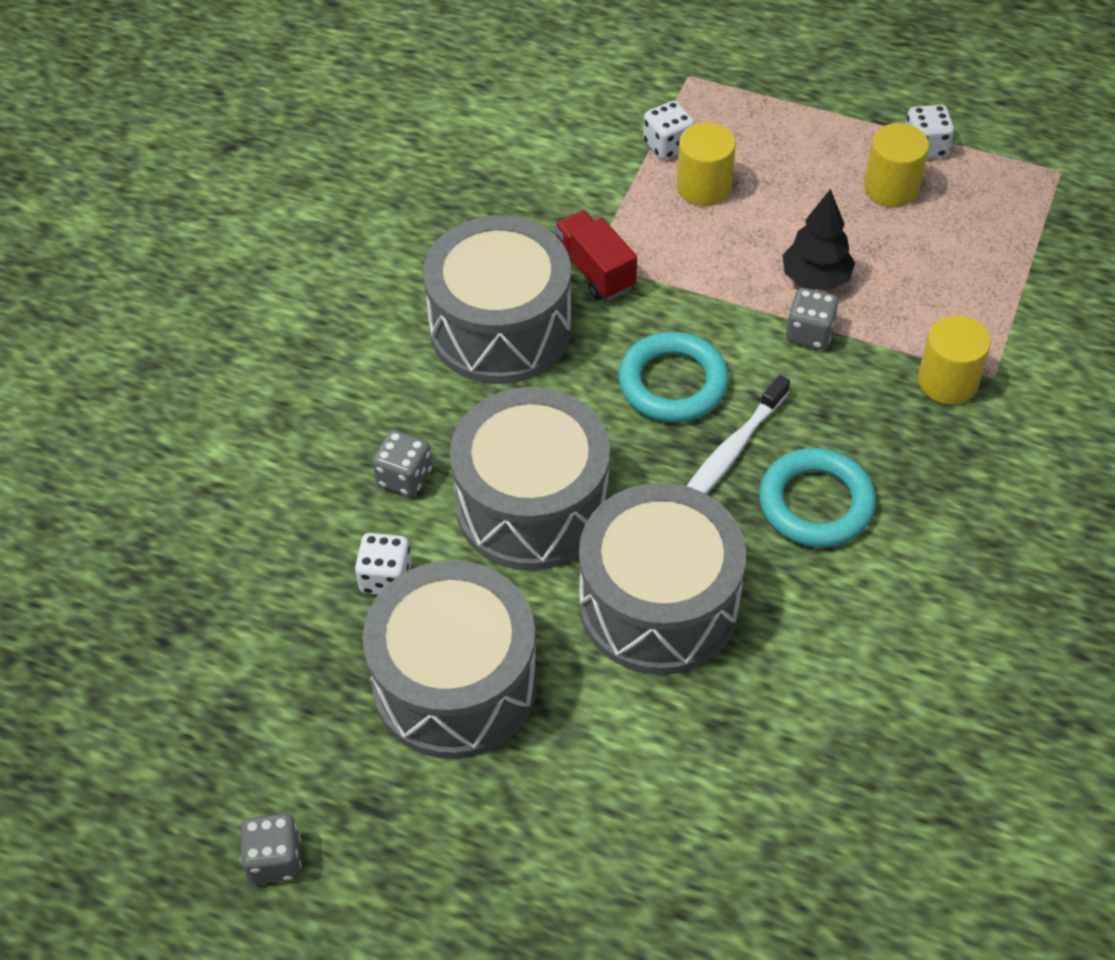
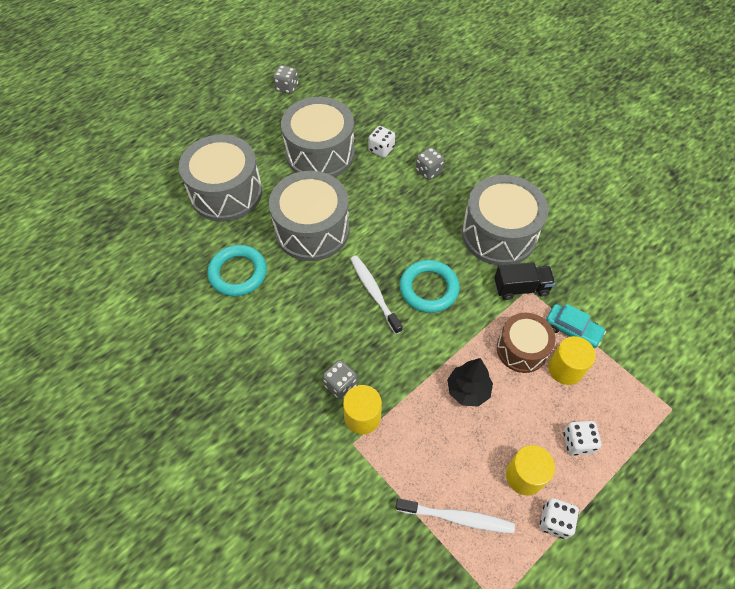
camera: 115 degrees right, 5 degrees up
grey drum [450,387,610,571] -> grey drum moved to [179,134,262,222]
red truck [554,210,637,300] -> black truck [494,262,555,300]
white dice [643,101,695,160] -> white dice moved to [563,421,601,456]
turquoise ring [759,448,876,547] -> turquoise ring moved to [208,245,267,296]
grey dice [786,288,839,350] -> grey dice moved to [323,360,357,399]
none -> white toothbrush [395,498,515,533]
none -> brown drum [497,313,555,373]
none -> turquoise car [546,304,606,348]

